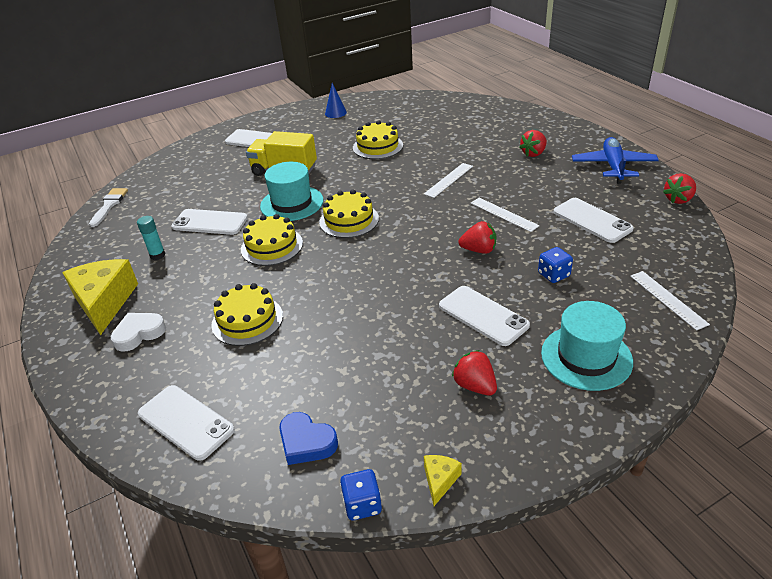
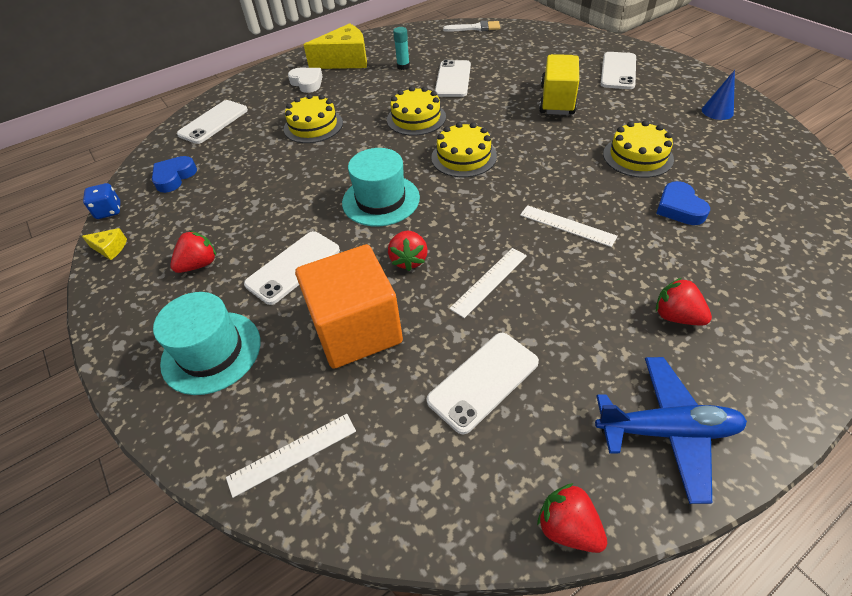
camera: 85 degrees right, 10 degrees up
turquoise hat [260,162,324,221] -> turquoise hat moved to [342,148,420,226]
blue dice [538,247,573,283] -> orange cube [295,244,403,369]
none -> blue heart [656,181,710,225]

